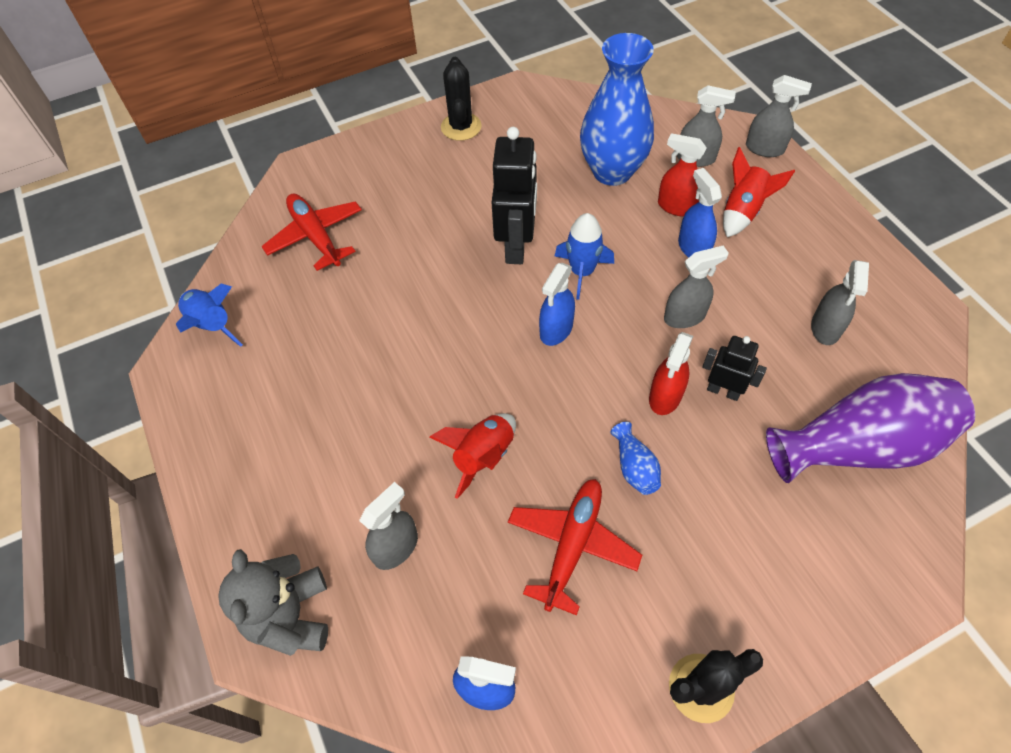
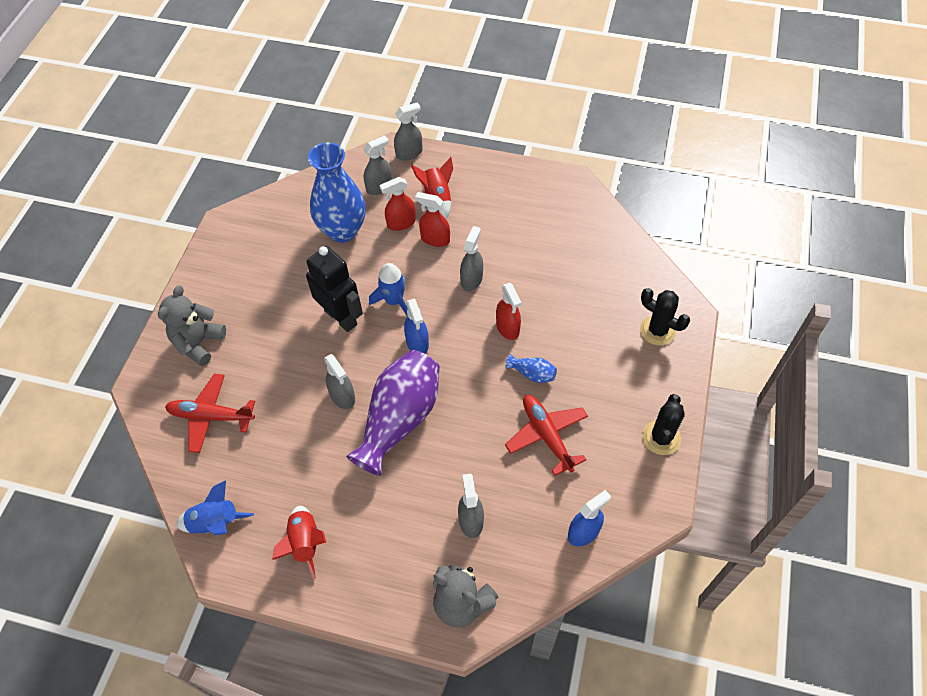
camera: 50 degrees left, 0 degrees up
red rocket [430,413,516,499] -> red rocket moved to [272,506,326,580]
black cactus [441,57,482,141] -> black cactus moved to [640,288,690,346]
blue spray bottle [678,168,722,258] -> red spray bottle [415,192,450,247]
black robot [702,336,767,401] -> none
purple vase [766,373,975,483] -> purple vase moved to [346,350,440,476]
grey spray bottle [811,260,869,345] -> grey spray bottle moved to [324,354,355,409]
none -> grey teddy bear [158,285,226,366]

